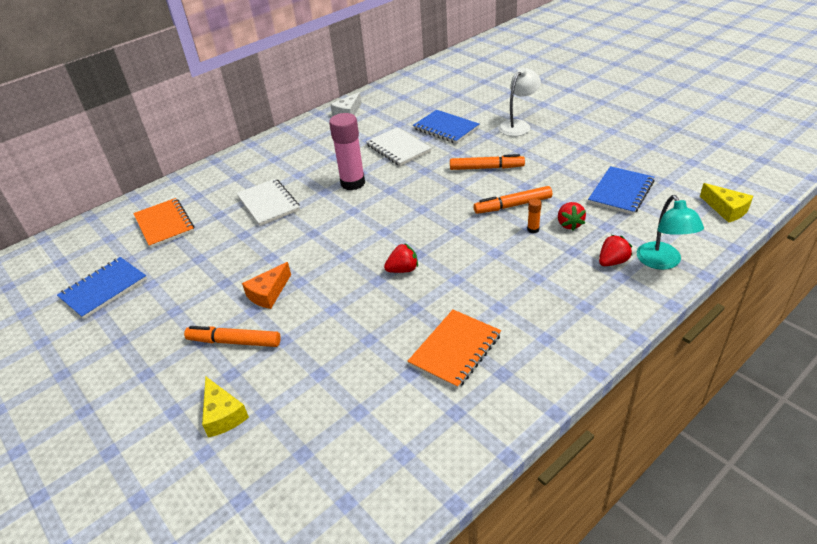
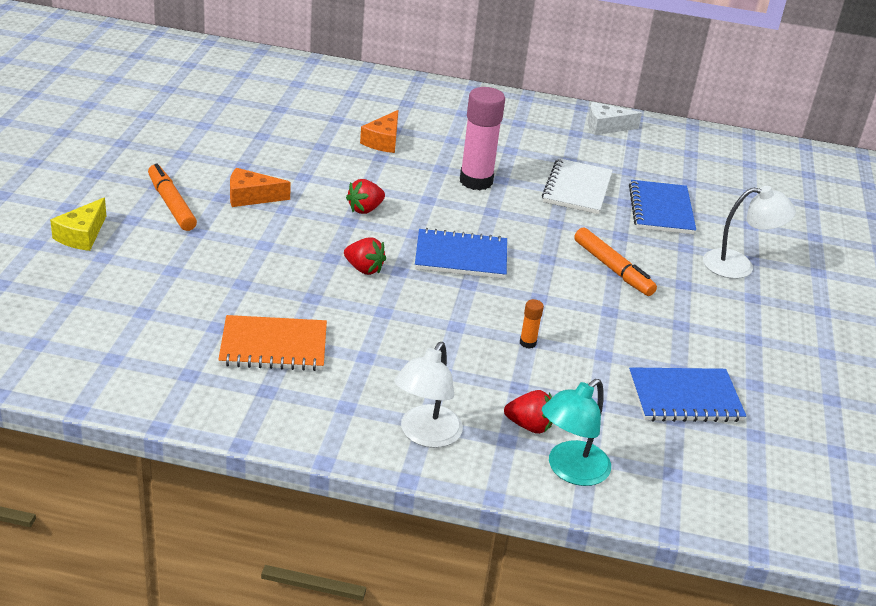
camera: 45 degrees right, 5 degrees down
blue notebook [57,257,147,319] -> blue notebook moved to [415,228,507,279]
orange notebook [133,198,194,248] -> none
white notebook [236,178,300,226] -> orange cheese [360,110,398,153]
orange marker [474,186,552,214] -> none
red strawberry [558,202,586,231] -> red strawberry moved to [346,179,385,214]
yellow cheese [700,183,753,223] -> none
none -> white lamp [395,342,463,448]

